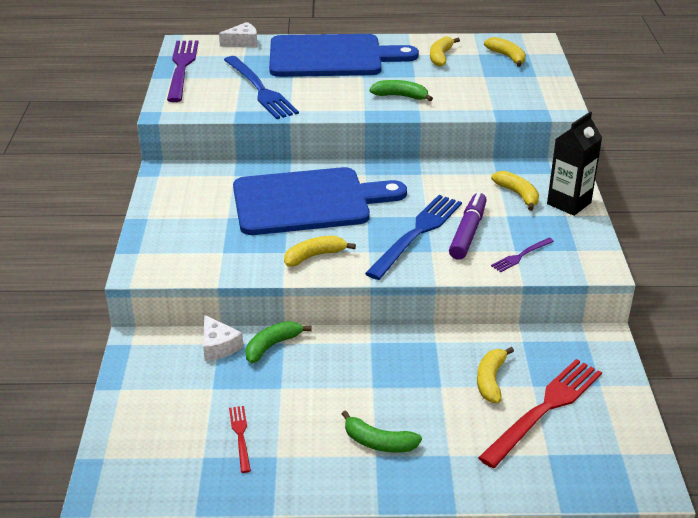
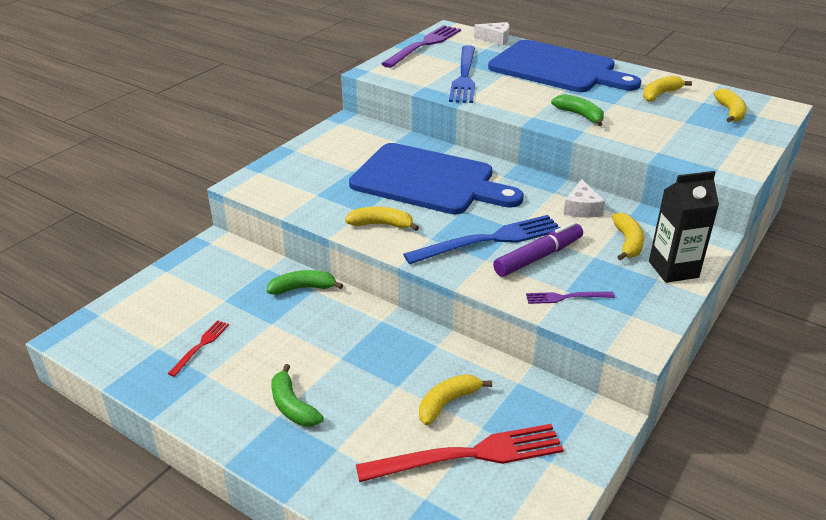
camera: 35 degrees right, 0 degrees up
white cheese [203,315,243,361] -> white cheese moved to [564,179,605,218]

